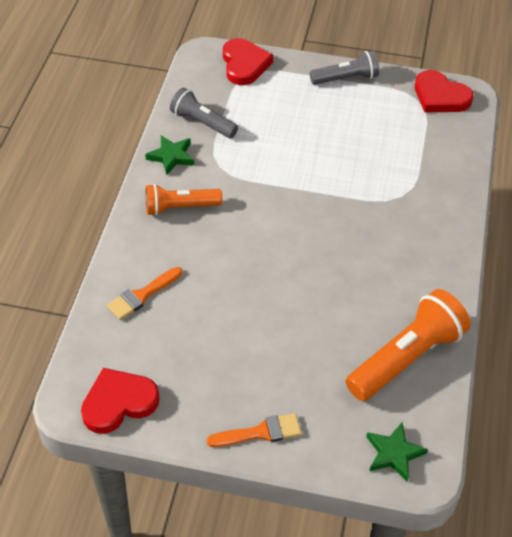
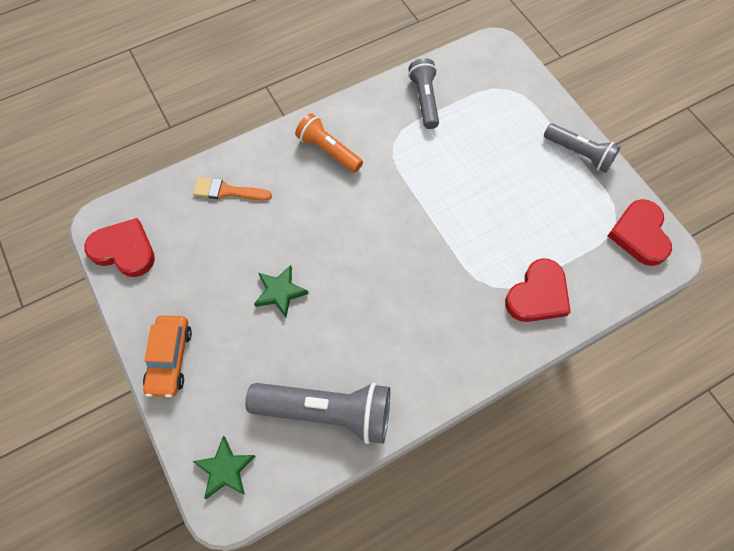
camera: 50 degrees right, 15 degrees up
green star [145,135,195,175] -> green star moved to [254,265,309,317]
orange brush [207,413,302,447] -> orange car [143,315,192,398]
red heart [223,38,273,85] -> red heart moved to [505,258,571,322]
orange flashlight [346,289,471,401] -> grey flashlight [245,383,390,444]

